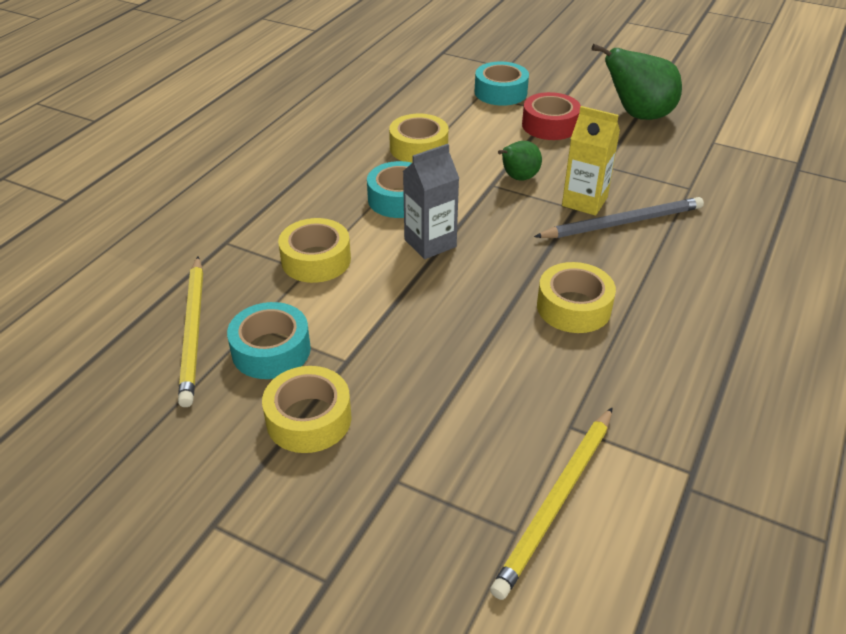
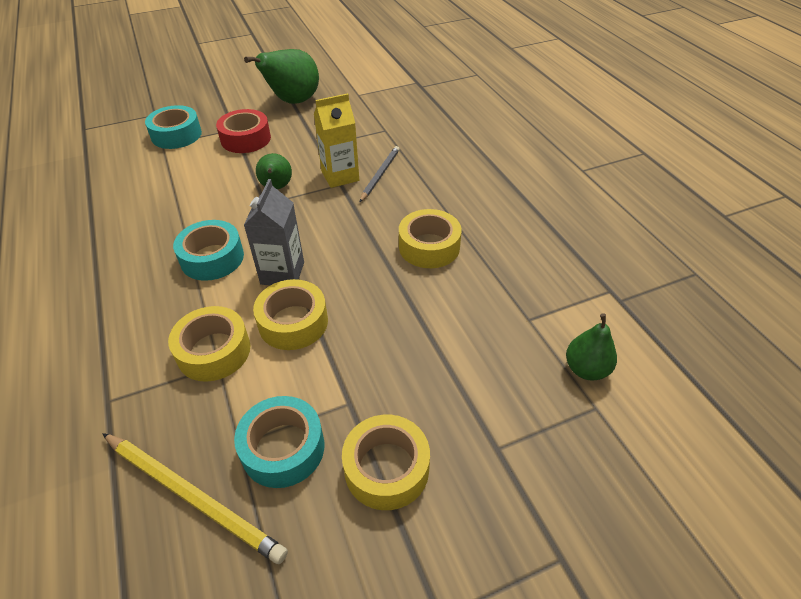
camera: 50 degrees left, 5 degrees up
yellow tape [389,114,448,163] -> yellow tape moved to [253,279,328,350]
yellow pencil [490,408,612,600] -> green pear [566,313,617,381]
grey pencil [534,197,704,238] -> grey pencil [360,146,400,202], size x0.64

